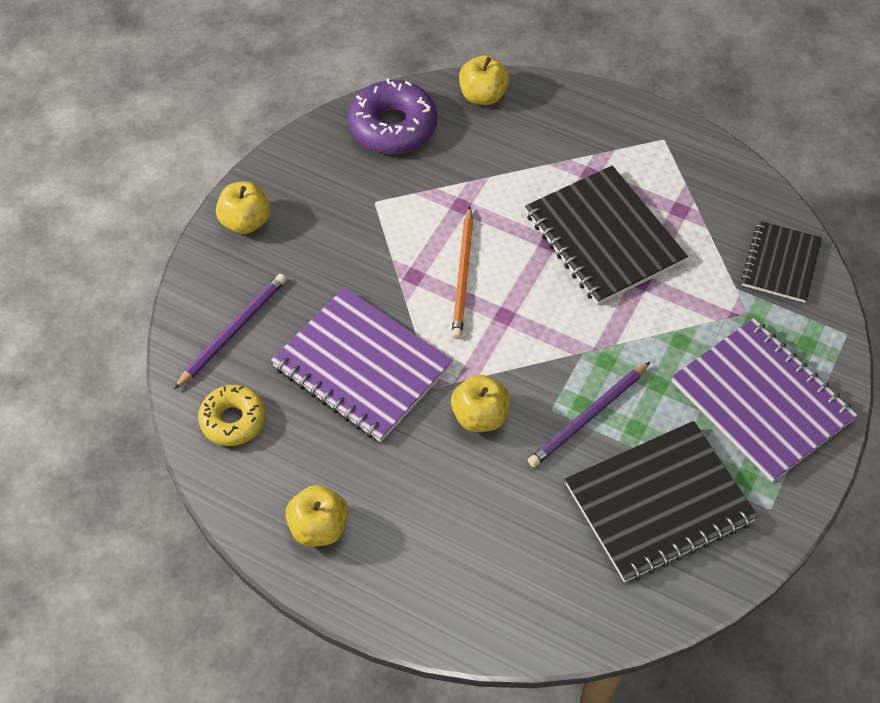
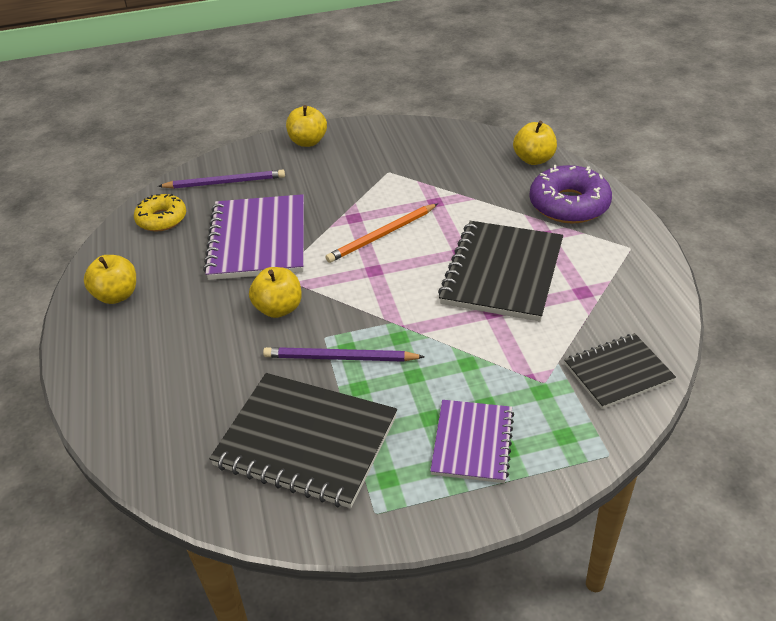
camera: 50 degrees right, 15 degrees down
purple donut [348,78,437,154] -> purple donut moved to [529,165,612,223]
purple notebook [672,318,857,482] -> purple notebook [430,400,514,483], size x0.60

